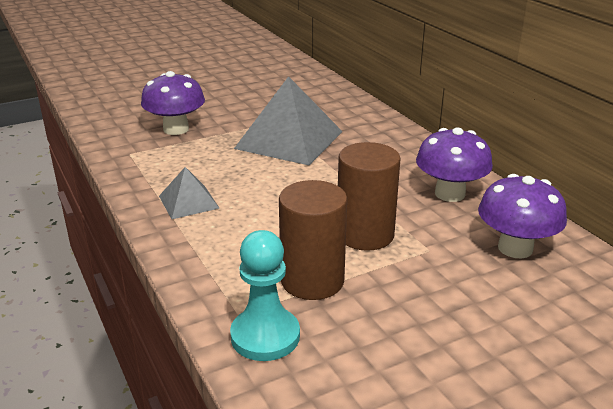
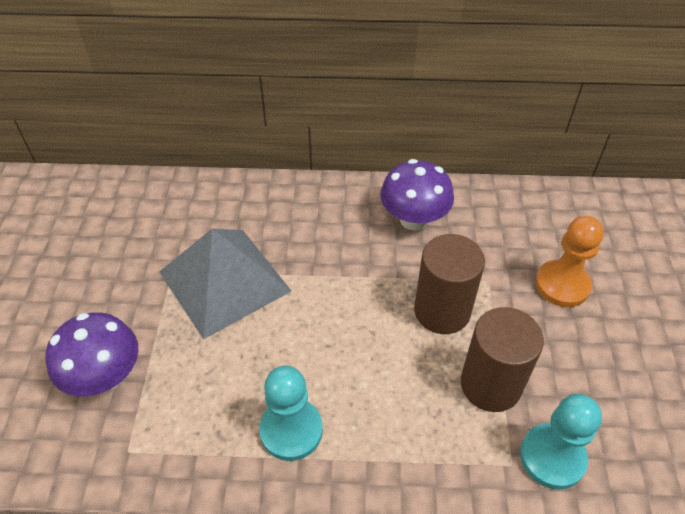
camera: 60 degrees left, 20 degrees up
grey pyramid [159,167,219,219] -> turquoise pawn [259,366,323,461]
purple mushroom [478,174,567,259] -> none
none -> orange pawn [535,216,604,307]

